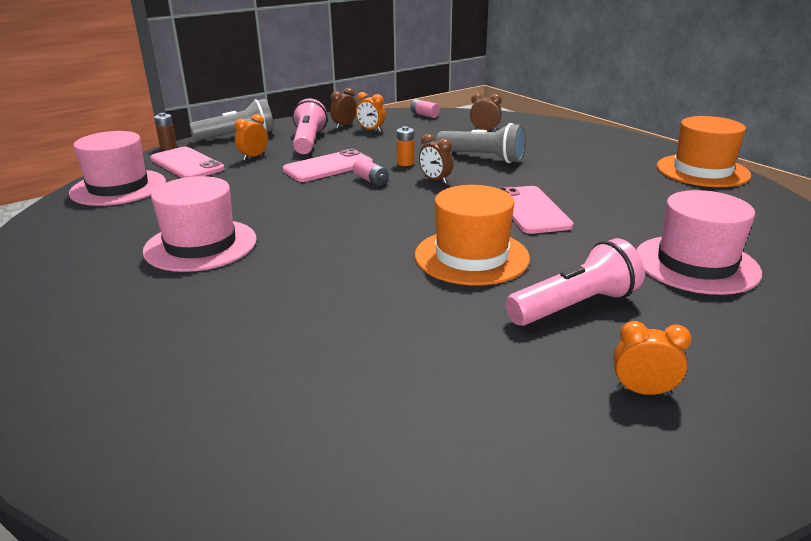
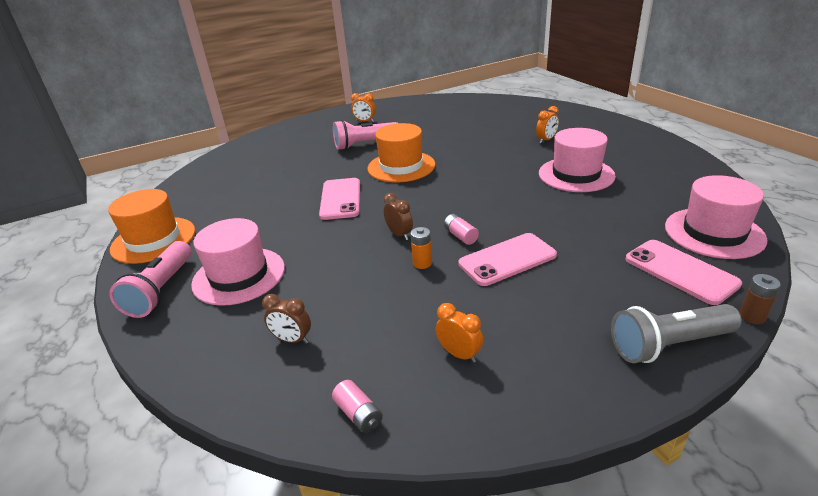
camera: 170 degrees left, 5 degrees up
orange clock [235,114,268,160] -> orange clock moved to [536,106,559,143]
pink flashlight [292,98,328,154] -> pink flashlight moved to [109,241,192,318]
brown clock [330,88,357,129] -> none
grey flashlight [436,123,526,163] -> none
pink hat [637,190,762,295] -> pink hat moved to [191,218,285,306]

